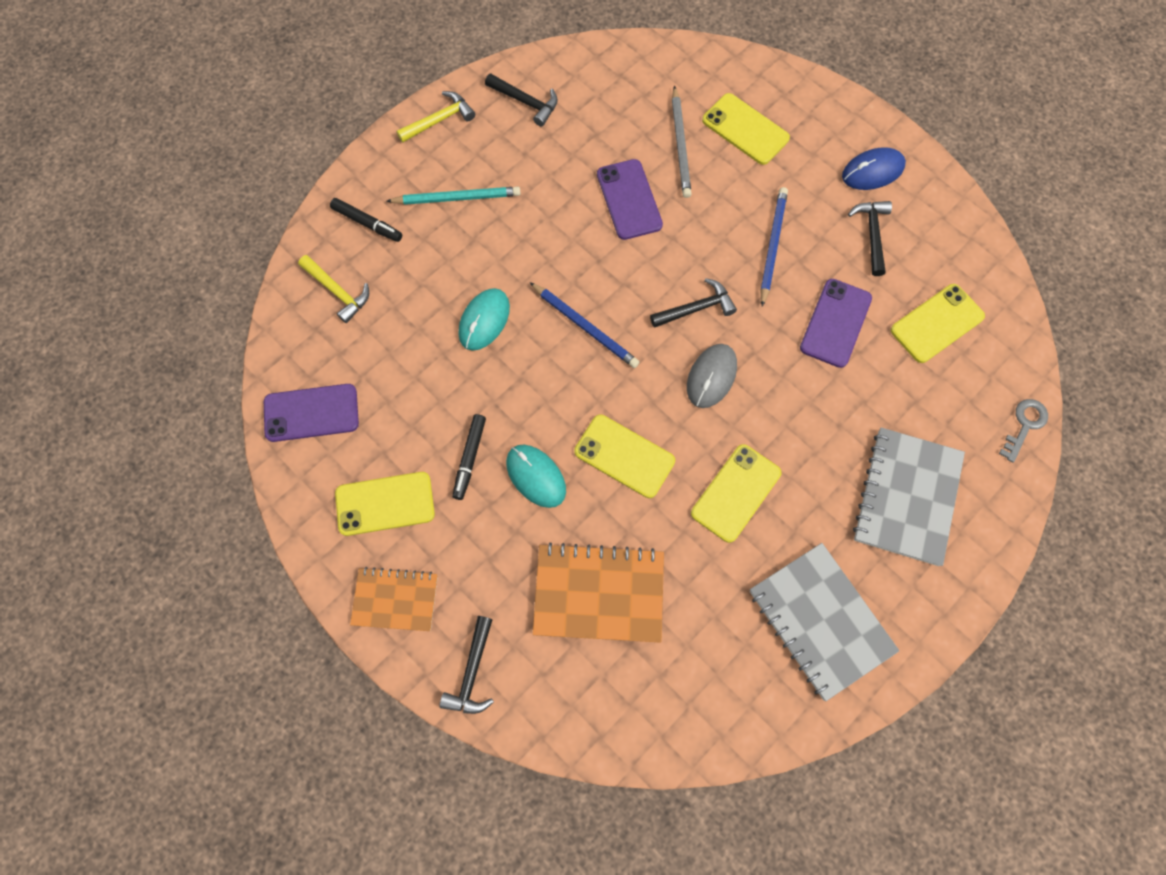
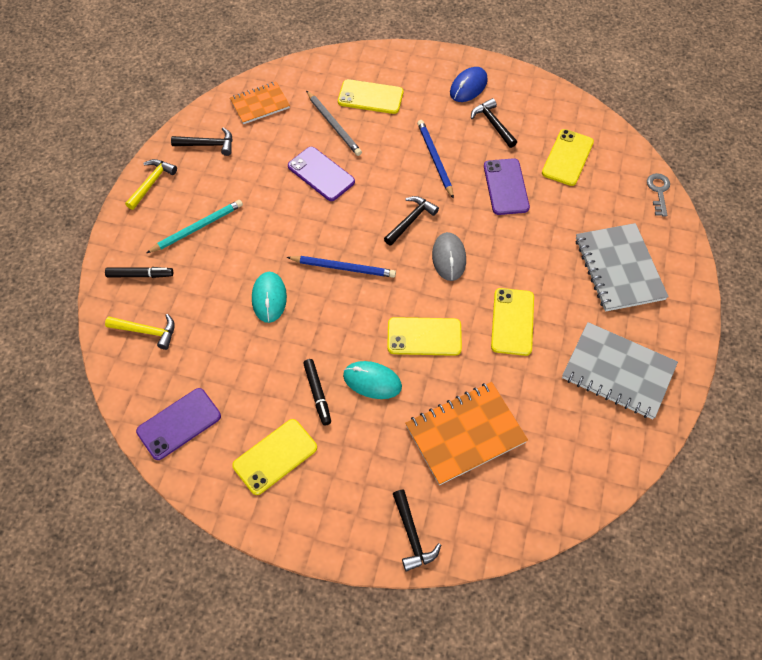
camera: 30 degrees left, 10 degrees down
orange notebook [350,567,438,631] -> orange notebook moved to [230,82,290,124]

